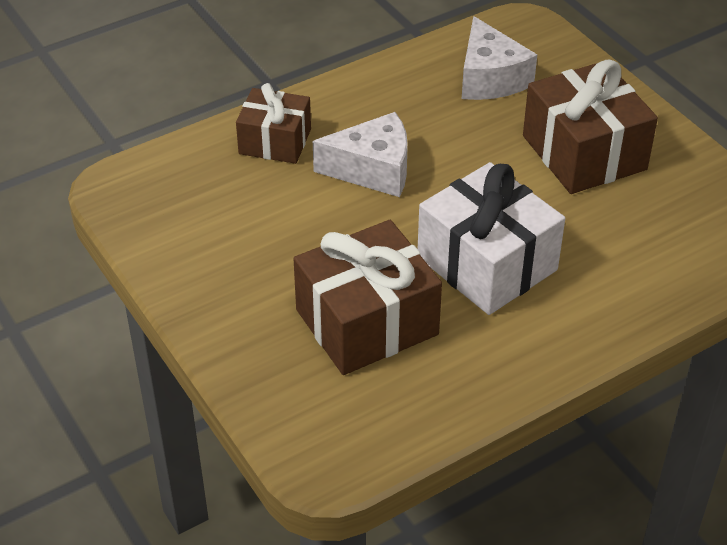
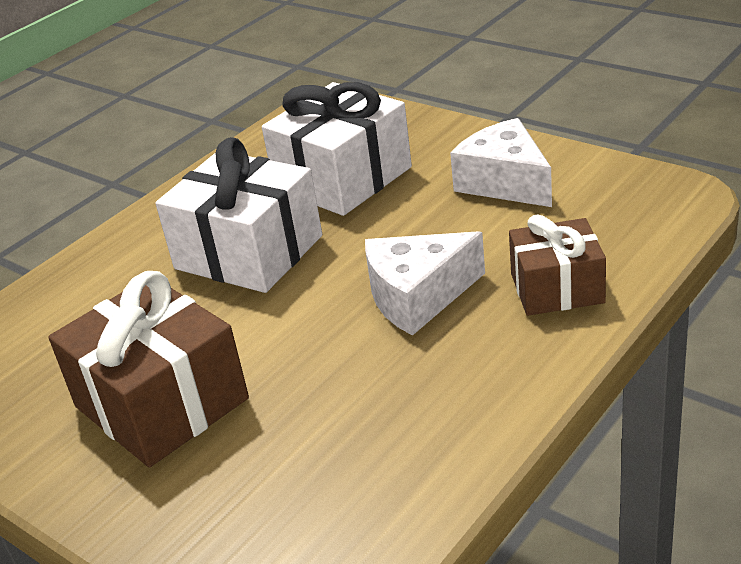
camera: 165 degrees right, 10 degrees down
brown gift [293,220,442,375] -> white gift [262,82,412,216]
white cheese [462,16,537,100] -> white cheese moved to [450,118,552,207]

